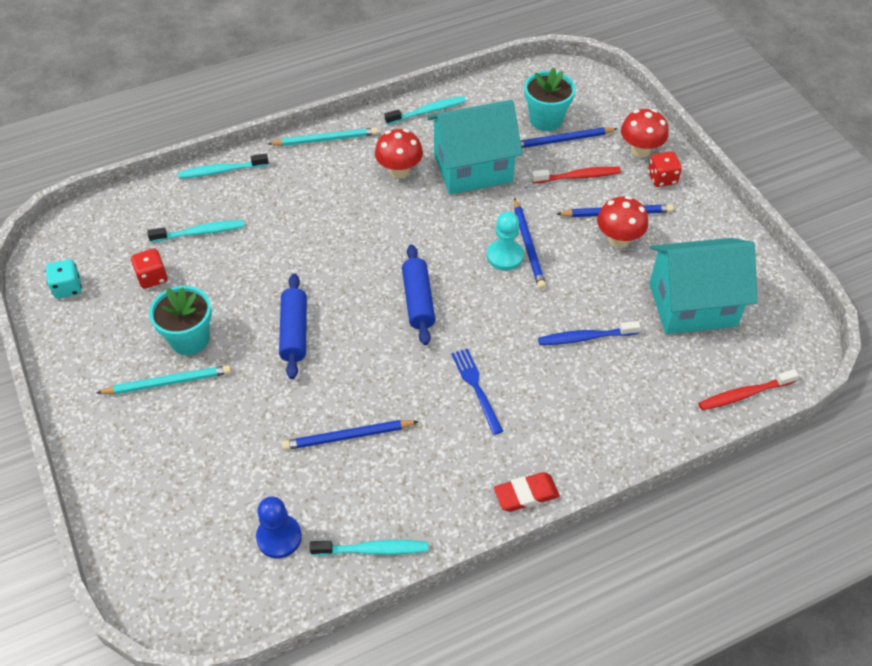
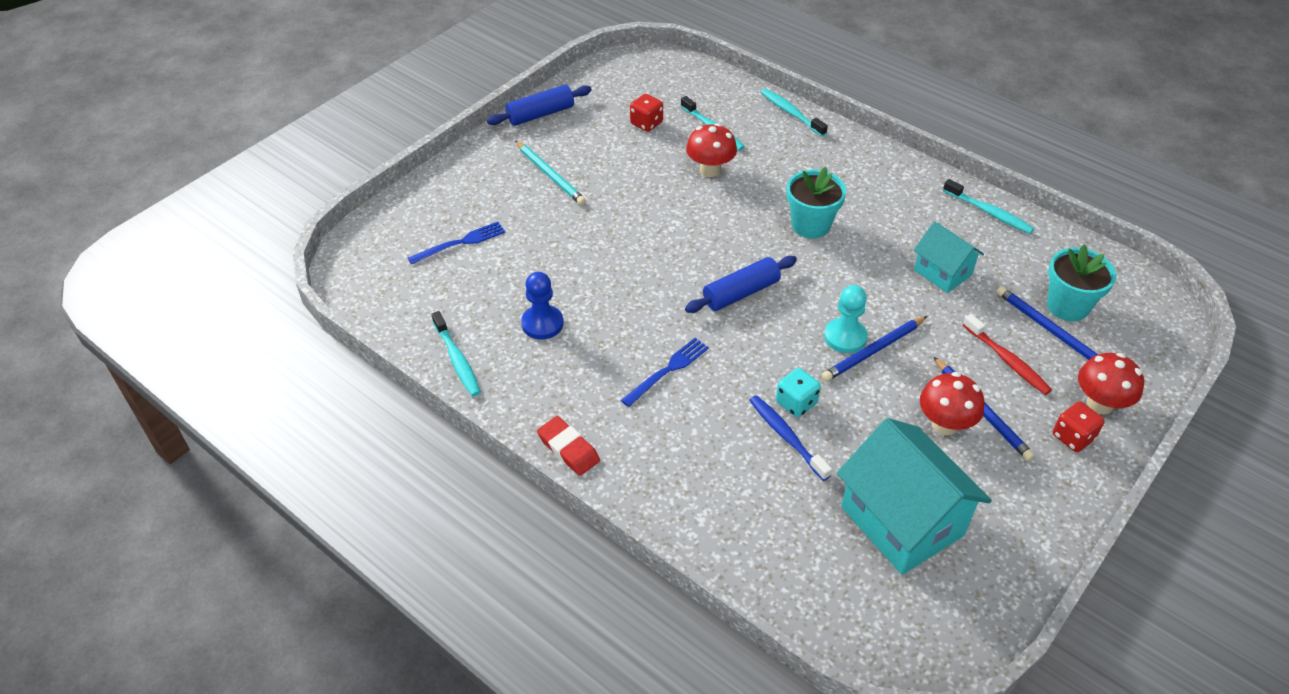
camera: 65 degrees right, 5 degrees down
turquoise dice [46,259,82,299] -> turquoise dice moved to [776,368,821,417]
turquoise flower pot [149,286,212,355] -> turquoise flower pot moved to [786,167,847,239]
blue pawn [256,496,302,558] -> blue pawn moved to [521,272,563,340]
turquoise pencil [268,127,378,146] -> none
blue rolling pin [279,273,307,379] -> blue rolling pin moved to [487,85,592,126]
blue pencil [282,420,419,450] -> none
red mushroom [375,129,423,178] -> red mushroom moved to [686,123,737,177]
turquoise house [428,100,523,194] -> turquoise house [913,221,984,293], size x0.57
red toothbrush [698,369,799,410] -> none
none -> blue fork [408,222,505,265]

